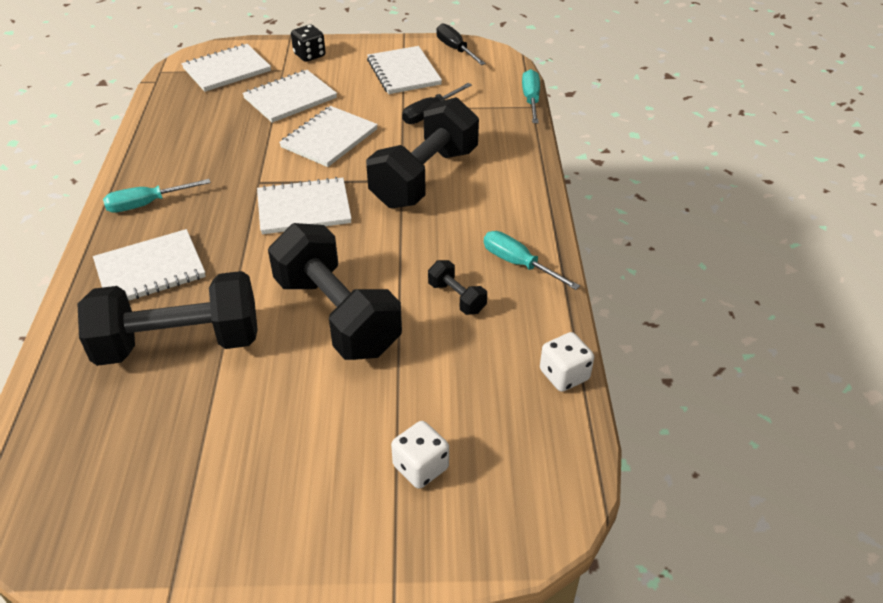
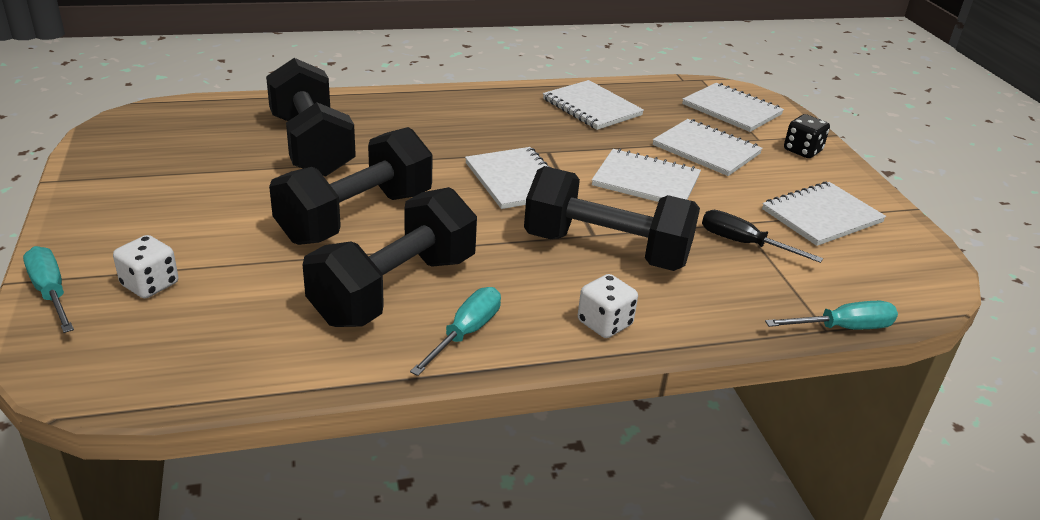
camera: 75 degrees right, 10 degrees down
white notebook [93,229,206,301] -> white notebook moved to [543,80,644,130]
turquoise screwdriver [103,179,211,213] -> turquoise screwdriver moved to [23,246,74,333]
black dumbbell [428,260,487,315] -> black dumbbell [303,187,477,327], size x2.34
black screwdriver [436,23,486,65] -> none
white dice [540,332,594,392] -> white dice moved to [578,274,638,338]

